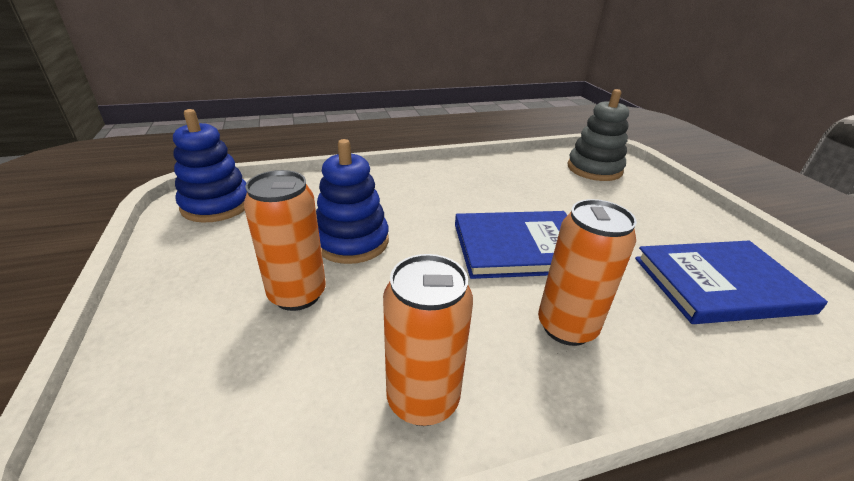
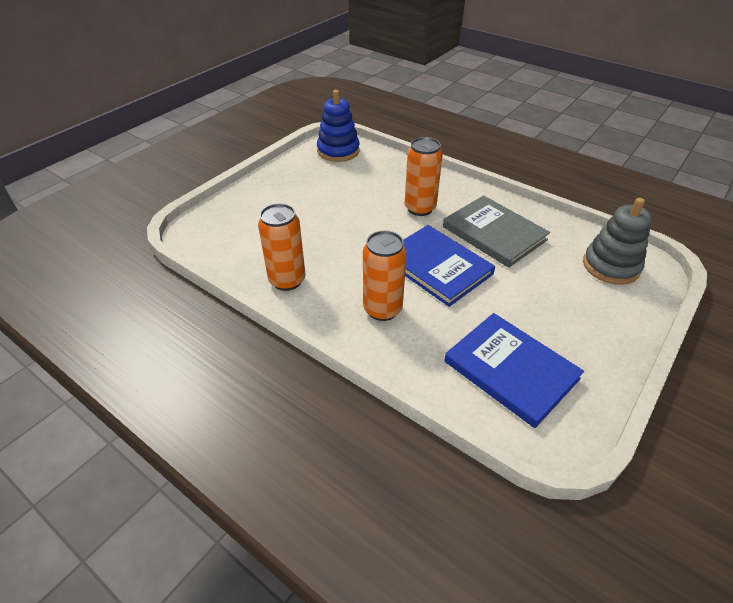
camera: 55 degrees right, 10 degrees up
orange can [244,170,326,311] -> orange can moved to [404,137,443,216]
blue stacking toy [316,139,389,264] -> none
none -> grey book [443,195,550,268]

